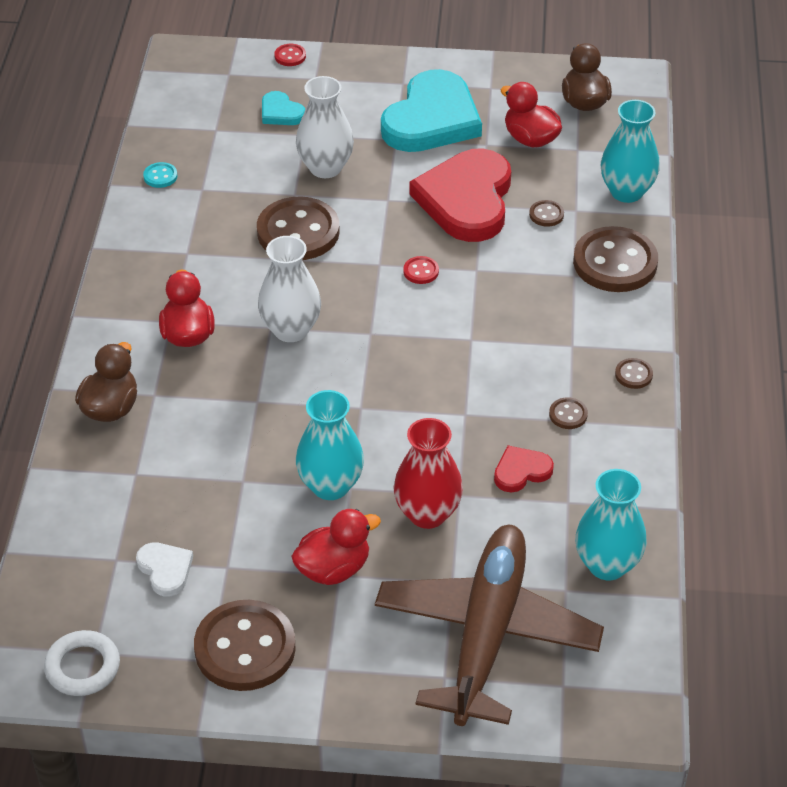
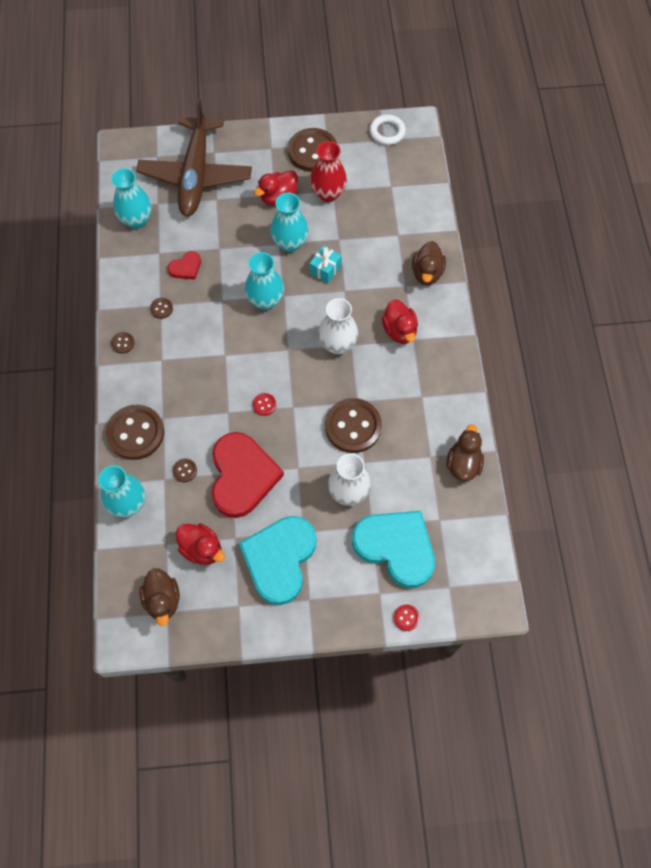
camera: 170 degrees right, 20 degrees up
white heart [136,543,193,596] -> none
turquoise button [143,162,178,188] -> brown duck [446,424,484,481]
turquoise heart [262,91,305,125] -> turquoise heart [352,511,435,588], size x2.22
red vase [393,418,463,529] -> red vase moved to [310,141,347,202]
none -> turquoise vase [245,252,284,310]
none -> turquoise gift [310,246,341,283]

